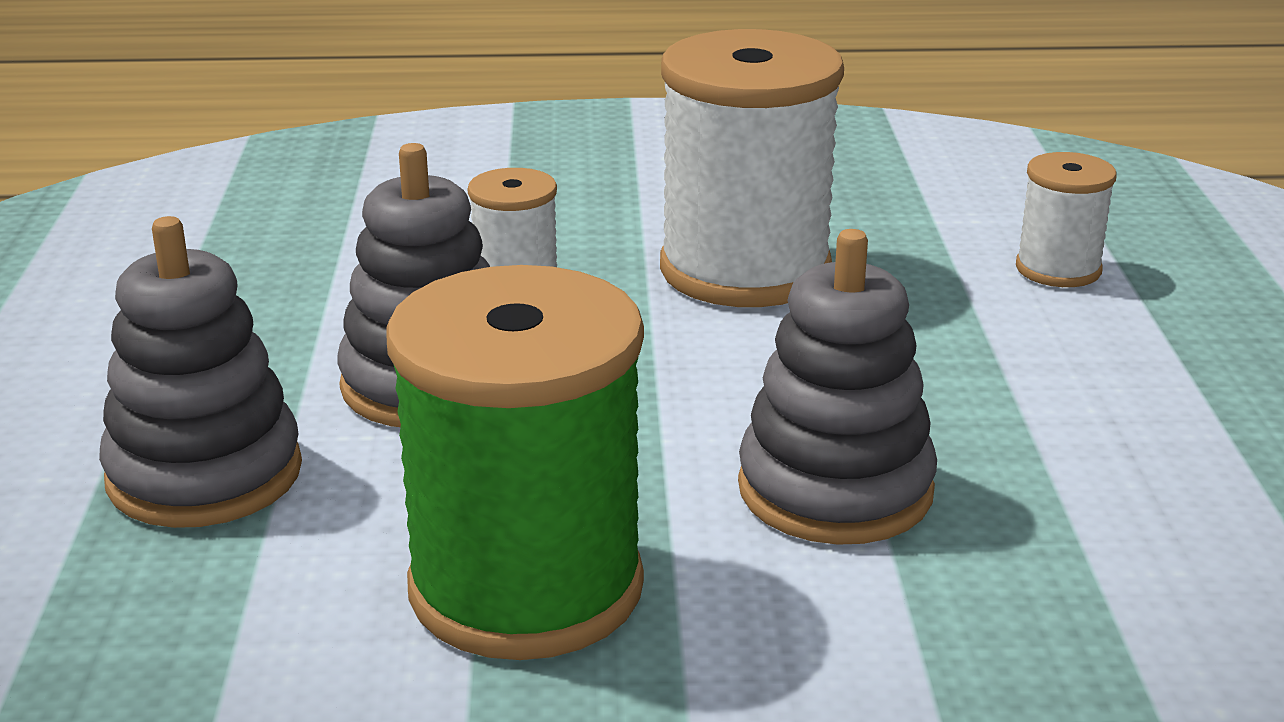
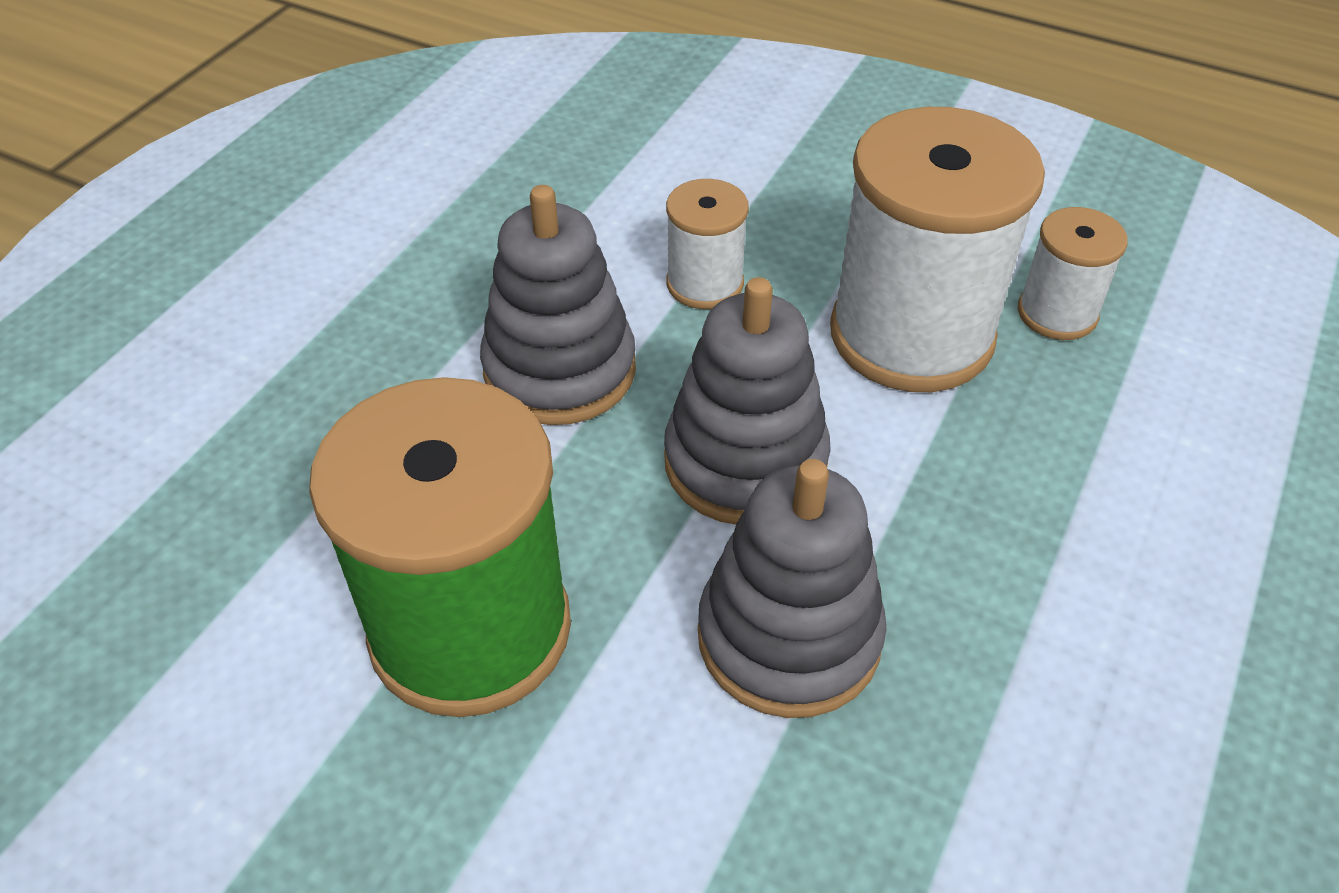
camera: 30 degrees right, 20 degrees up
grey stacking toy [99,216,302,528] -> grey stacking toy moved to [664,277,831,525]
white spool [1016,152,1116,287] -> white spool moved to [1018,207,1128,340]

